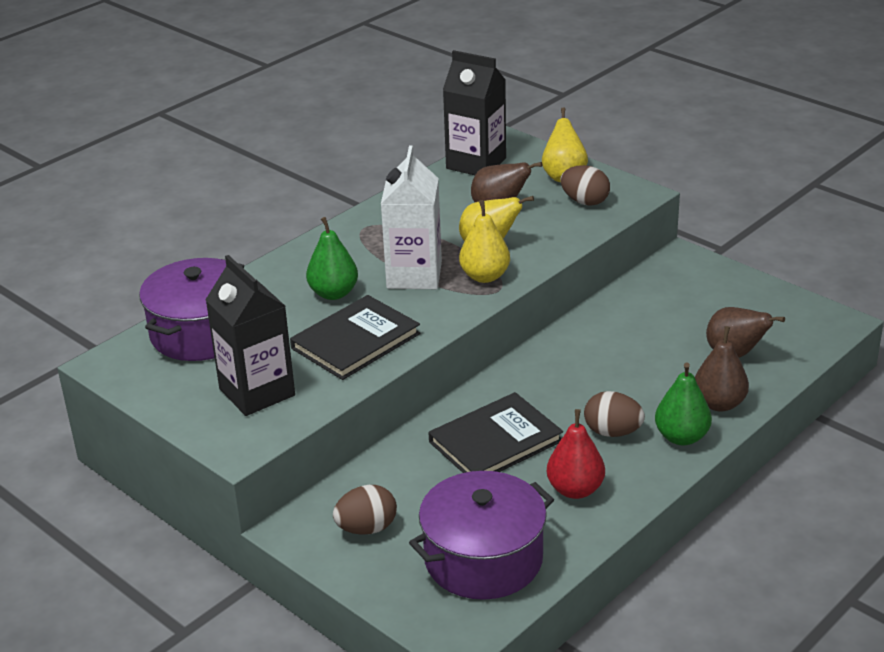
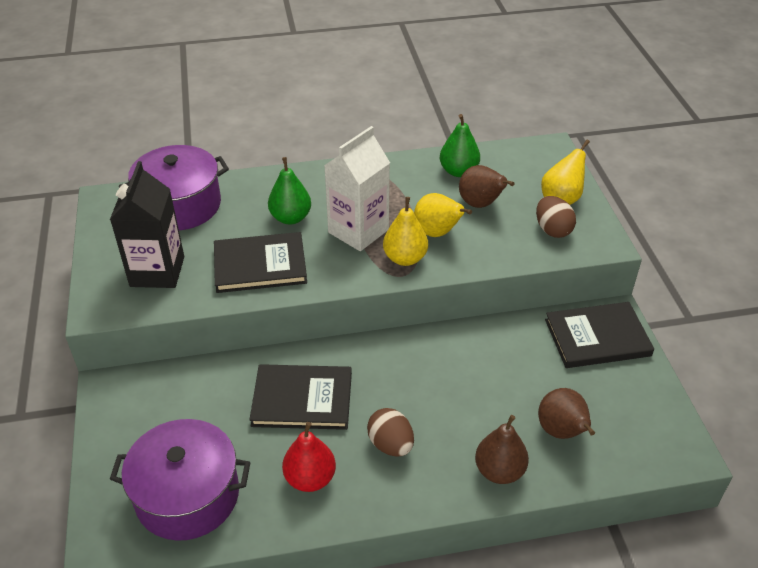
camera: 35 degrees right, 10 degrees up
brown egg [333,485,397,535] -> none
black carton [443,50,506,175] -> none
green pear [655,363,712,445] -> green pear moved to [440,114,480,177]
none -> black book [545,302,654,368]

